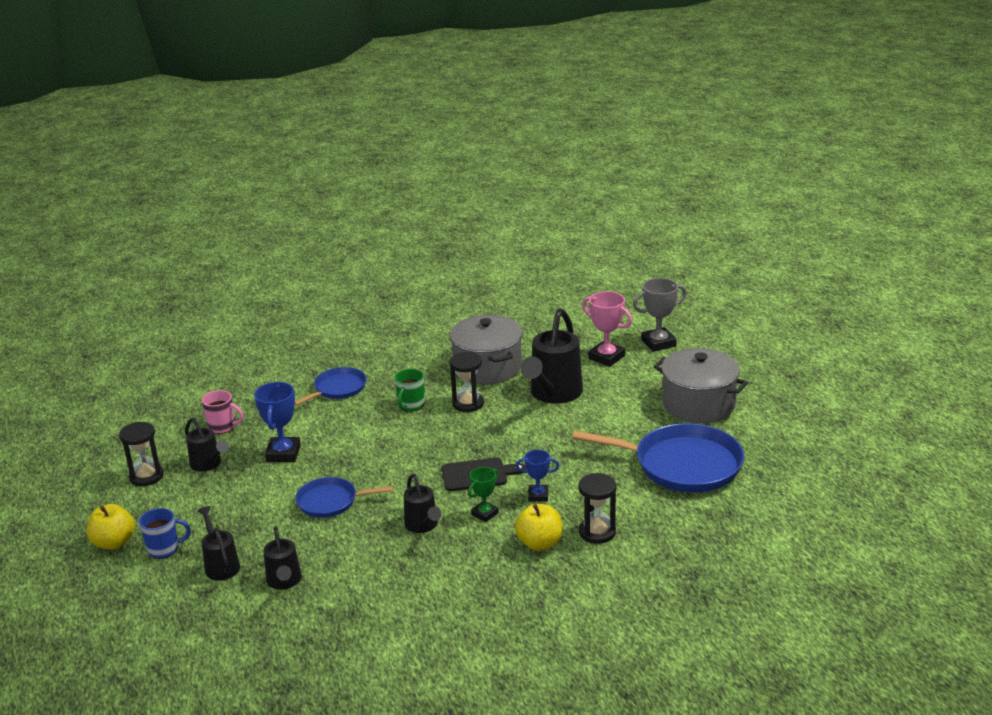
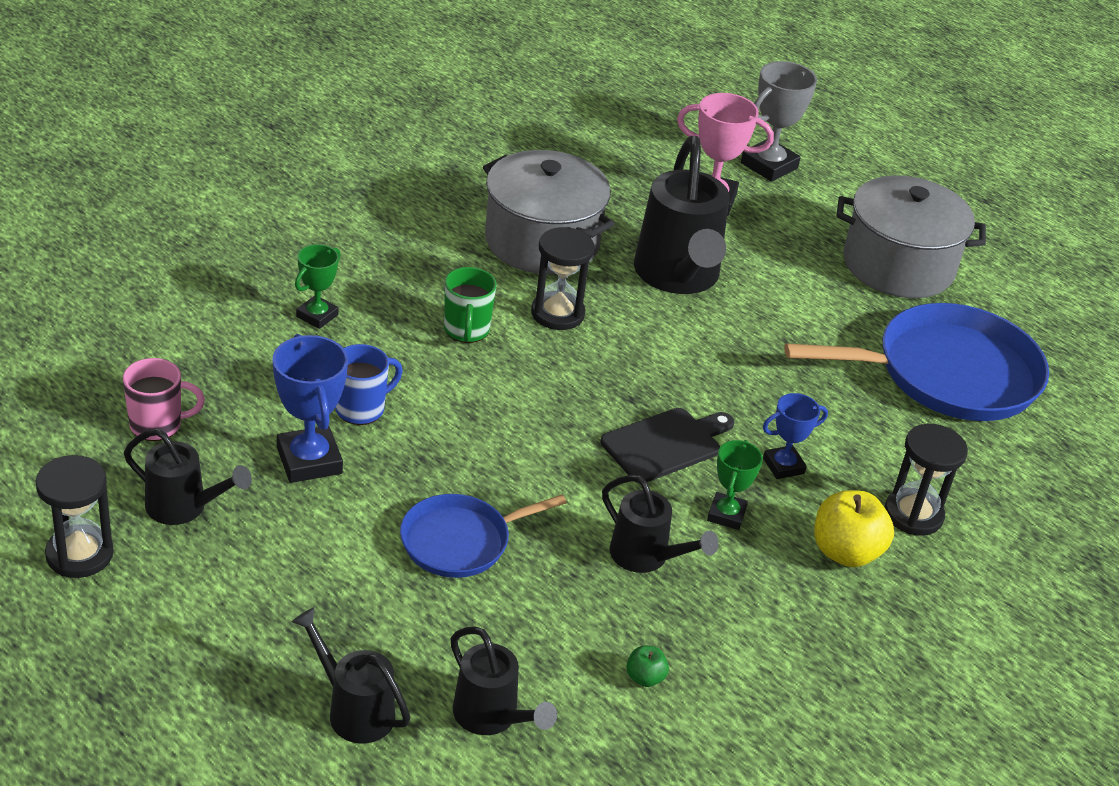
camera: 30 degrees left, 10 degrees up
yellow apple [87,504,135,550] -> none
blue mug [139,508,191,559] -> blue mug moved to [335,344,403,425]
blue pan [295,367,366,405] -> green trophy [295,244,341,329]
none -> green apple [626,646,669,687]

